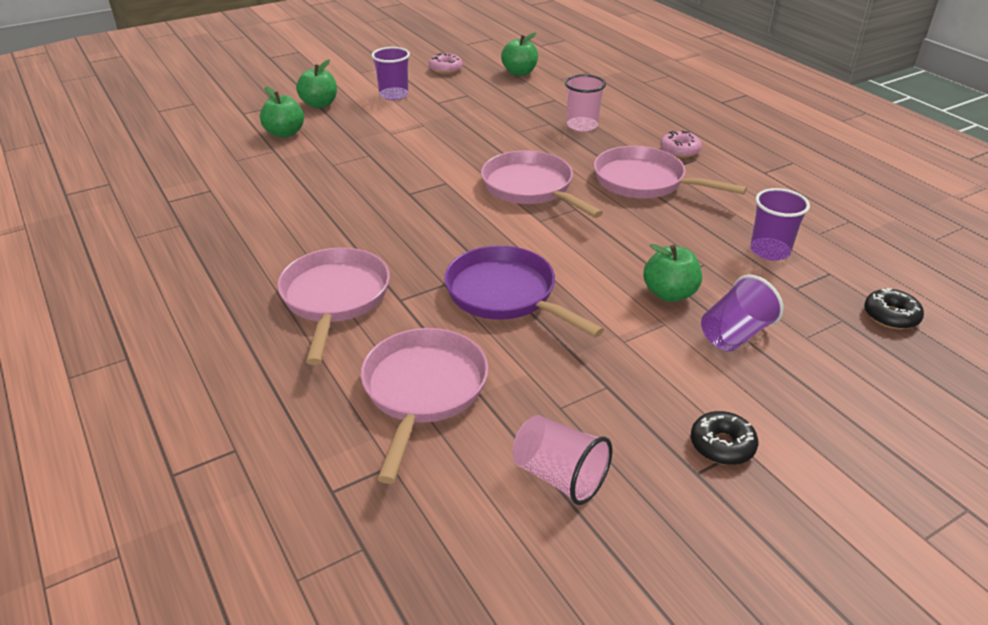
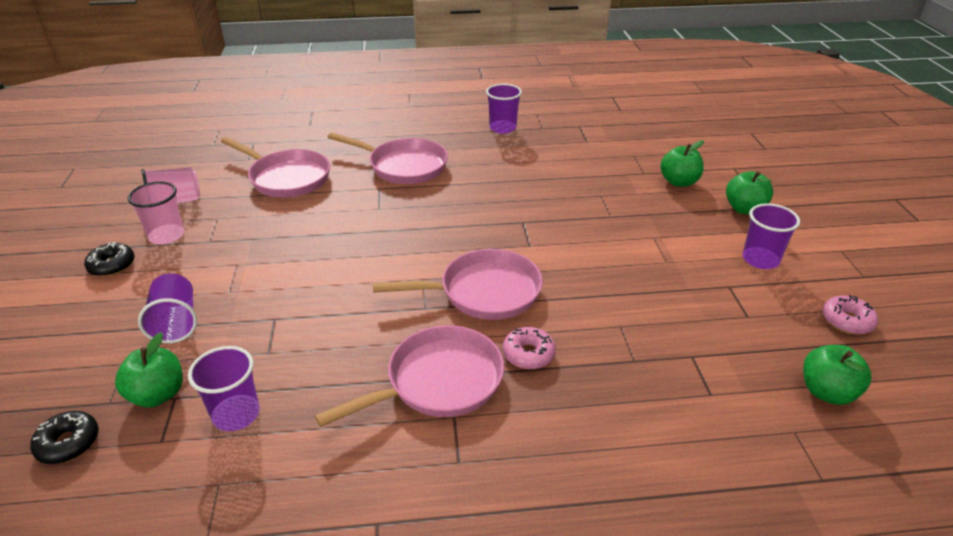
camera: 115 degrees right, 0 degrees up
purple pan [444,246,604,337] -> none
pink cup [565,74,606,132] -> pink cup moved to [127,181,184,244]
green apple [643,244,702,302] -> green apple moved to [115,332,183,407]
pink donut [660,131,702,158] -> pink donut moved to [503,327,556,369]
none -> purple cup [486,84,522,134]

